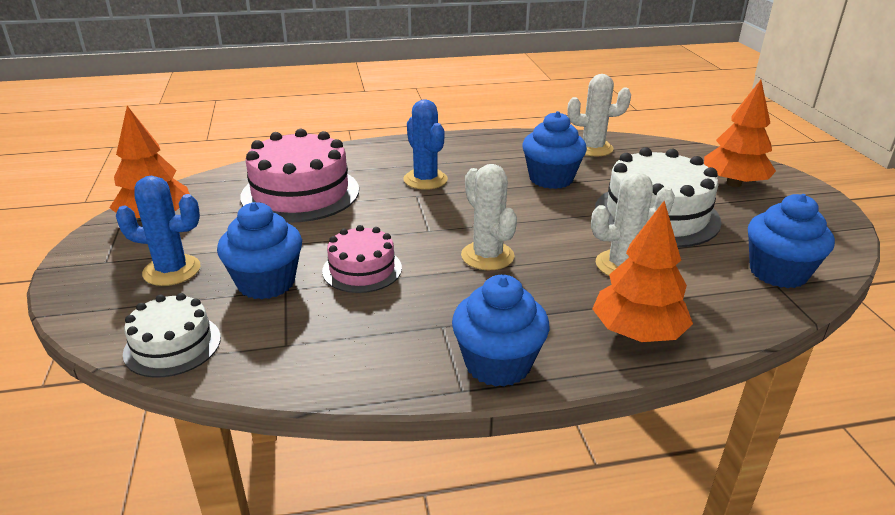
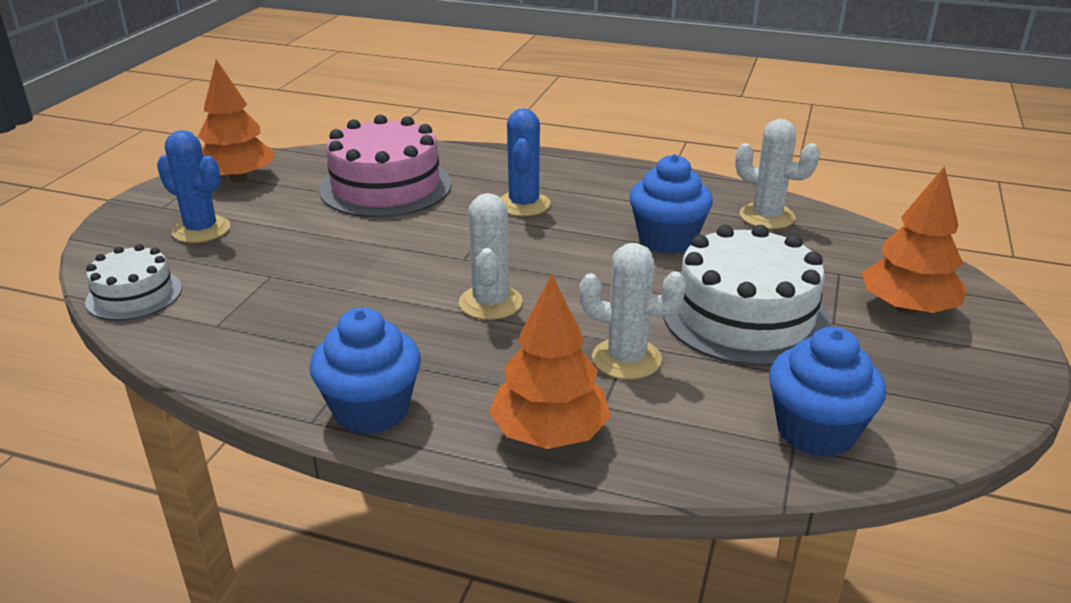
camera: 30 degrees right, 0 degrees up
blue cupcake [217,202,302,299] -> none
pink cake [322,225,402,293] -> none

